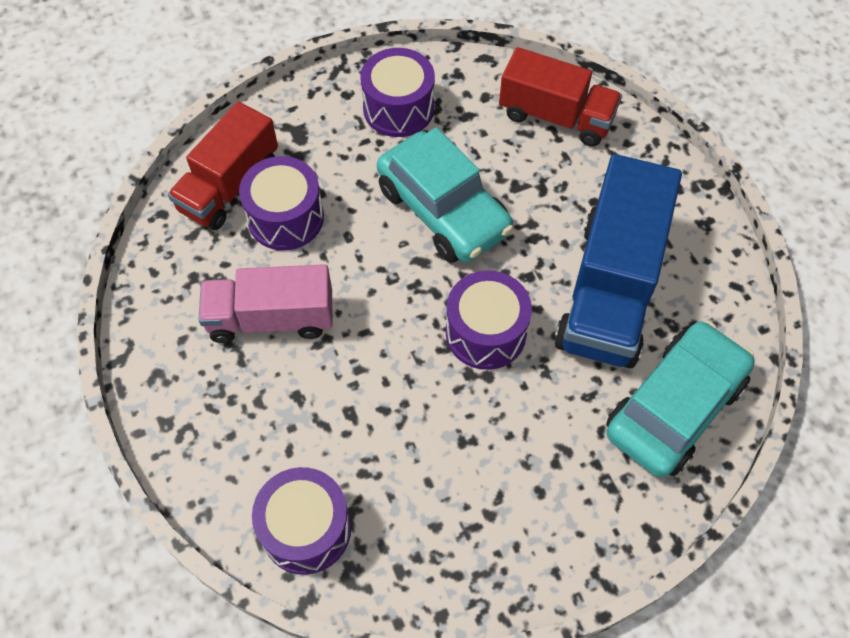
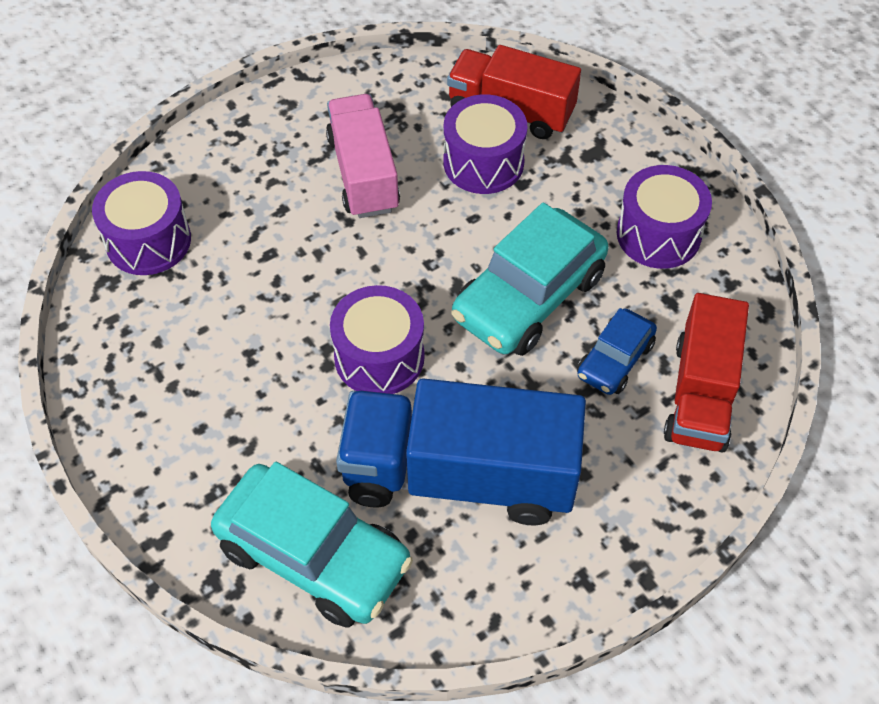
camera: 80 degrees right, 5 degrees down
none -> blue car [577,308,657,395]

